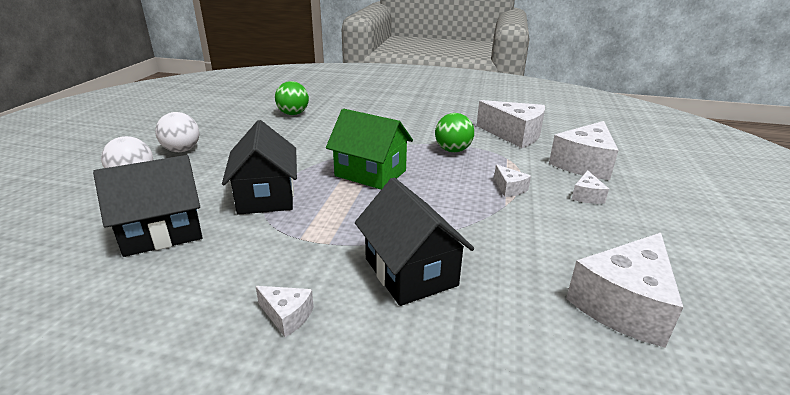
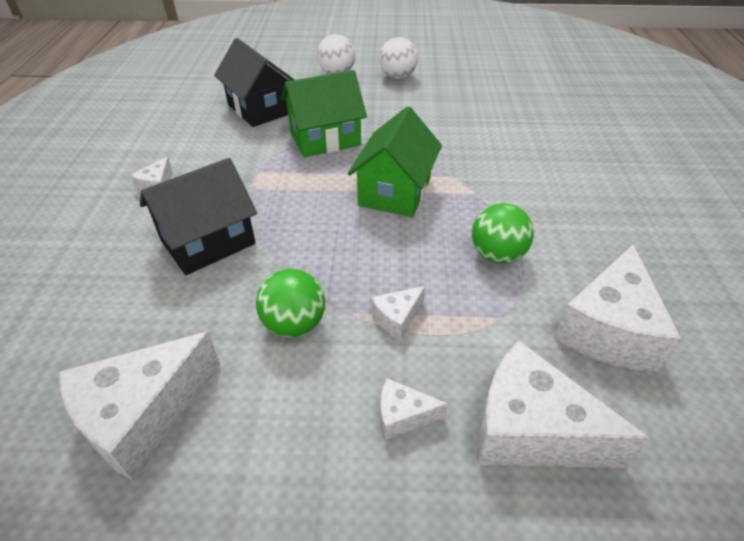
camera: 80 degrees right, 15 degrees up
black house [222,120,297,215] -> green house [281,70,367,157]
green ball [275,81,309,115] -> green ball moved to [256,268,325,337]
white cheese [566,233,683,348] -> white cheese turned 75 degrees counterclockwise [59,332,220,482]

